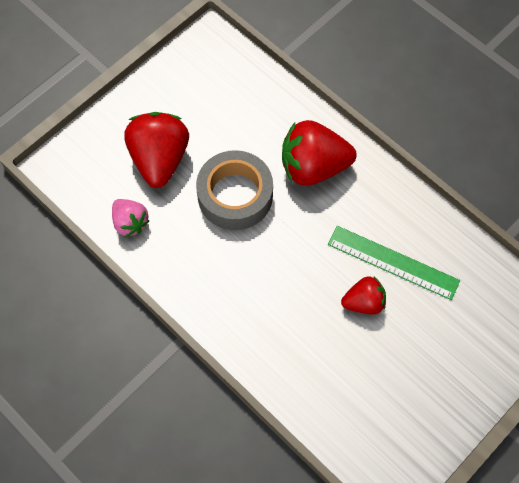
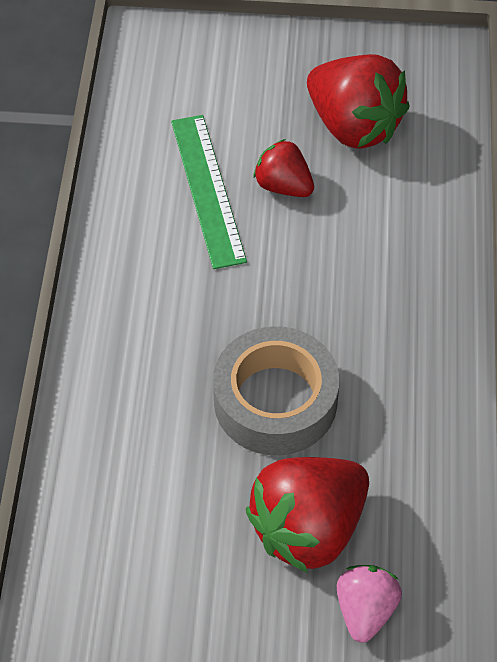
camera: 130 degrees left, 10 degrees down
pink strawberry [112,199,150,237] -> pink strawberry moved to [337,565,402,643]
red strawberry [282,120,357,185] -> red strawberry moved to [307,54,409,149]

